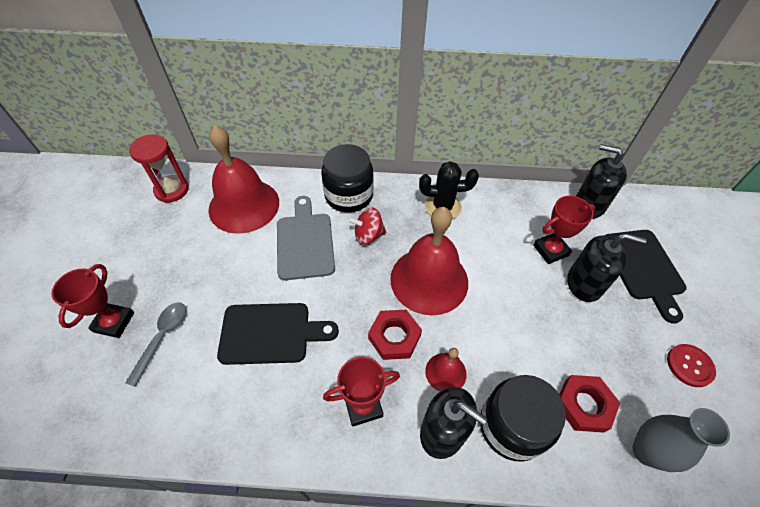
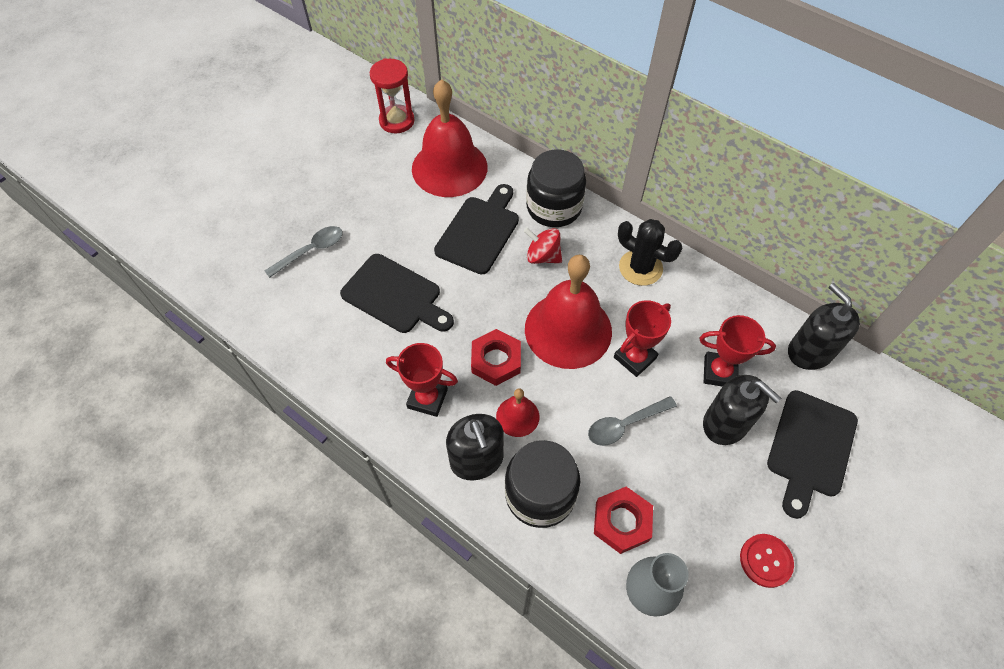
camera: 35 degrees right, 5 degrees up
red trophy [51,264,134,338] -> red trophy moved to [614,300,671,377]
grey cutting board [277,196,335,280] -> black cutting board [434,184,519,274]
none -> grey spoon [588,396,677,446]

